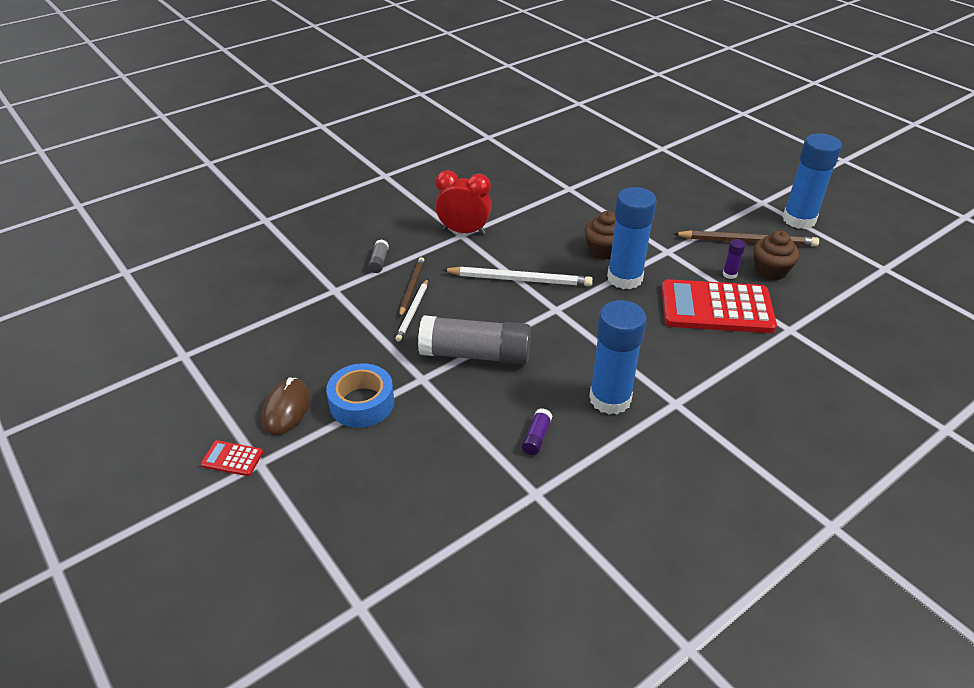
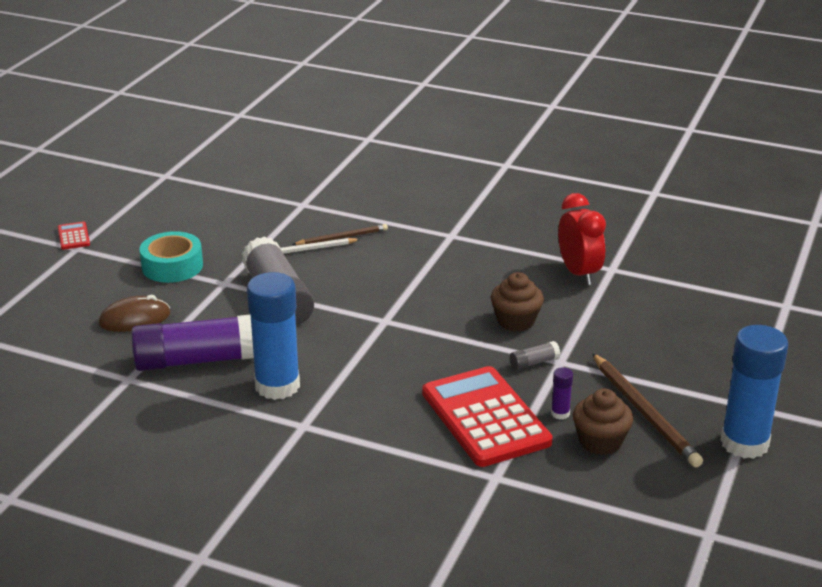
camera: 60 degrees right, 10 degrees down
brown mouse [262,377,310,435] -> brown mouse moved to [99,295,170,332]
blue tape [326,363,394,428] -> turquoise tape [139,231,203,283]
grey glue stick [368,239,389,273] -> grey glue stick moved to [510,341,560,370]
red clock [436,170,492,235] -> red clock moved to [558,193,606,285]
white pencil [442,267,593,286] -> none
purple glue stick [522,408,552,455] -> purple glue stick [131,315,254,371], size x2.46
blue glue stick [607,187,657,289] -> none

